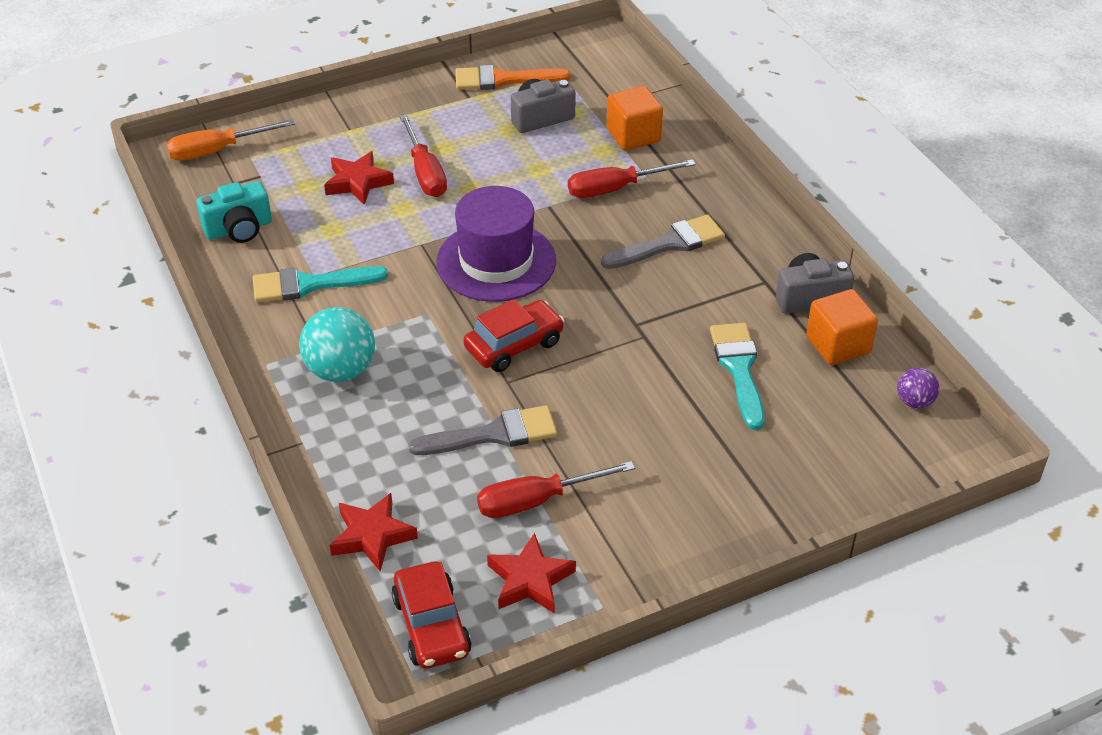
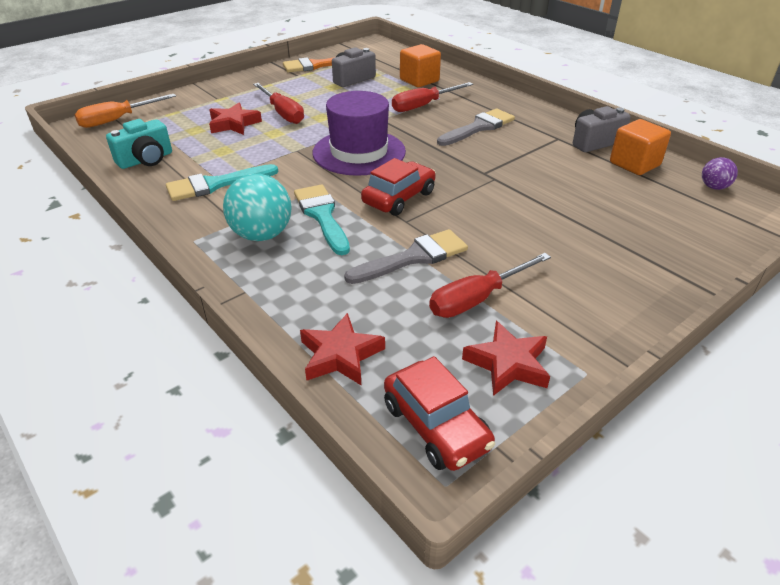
camera: 15 degrees left, 5 degrees down
turquoise brush [710,323,764,430] -> turquoise brush moved to [294,184,350,255]

